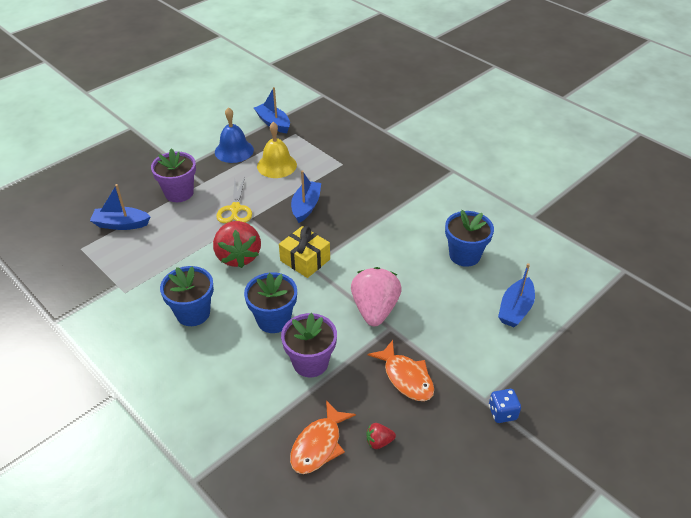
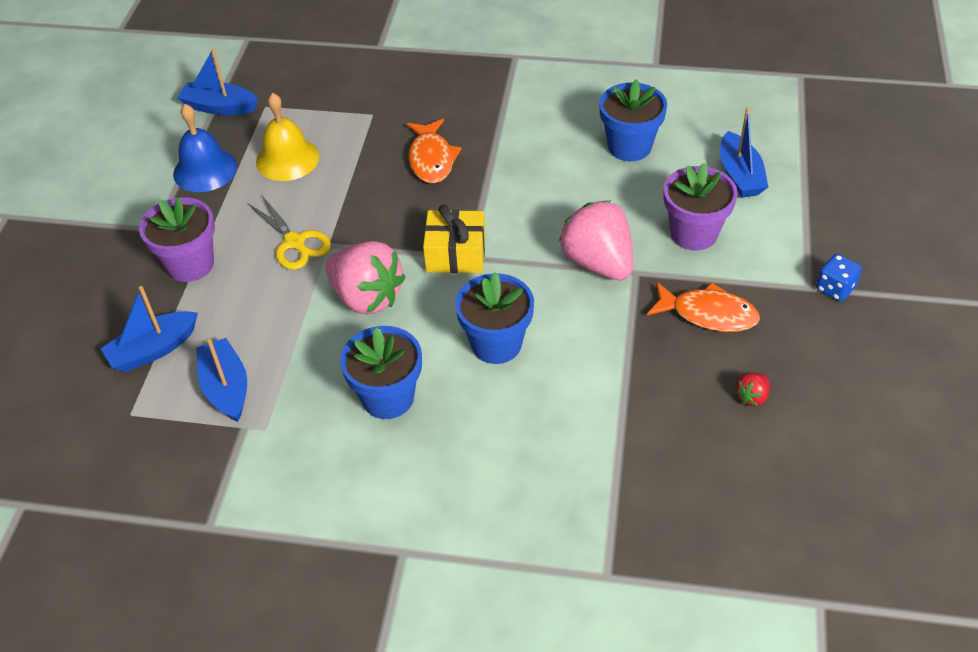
camera: 35 degrees left, 5 degrees up
red strawberry [213,221,261,268] -> pink strawberry [325,241,406,314]
purple flower pot [281,313,337,377] -> purple flower pot moved to [664,163,738,251]
orange fish [290,400,356,474] -> orange fish moved to [406,119,462,183]
blue boat [291,170,321,223] -> blue boat moved to [196,338,247,422]

